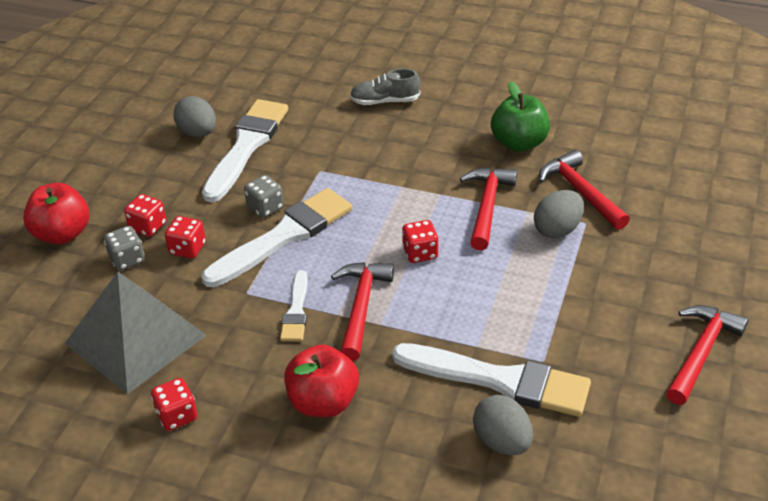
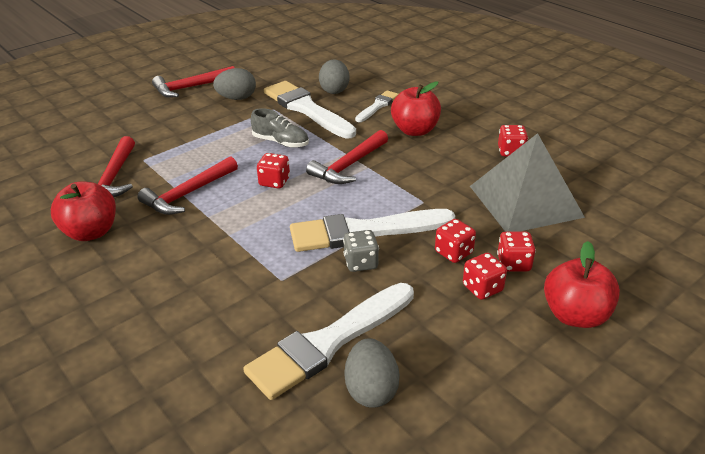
camera: 150 degrees left, 5 degrees down
grey dice [104,226,145,271] -> red dice [497,232,536,272]
white brush [280,270,308,342] -> white brush moved to [355,90,398,122]
grey shoe [350,68,420,105] -> grey shoe moved to [251,108,309,148]
green apple [491,81,550,152] -> red apple [51,181,116,241]
grey egg [534,190,584,239] -> grey egg moved to [213,68,256,100]

